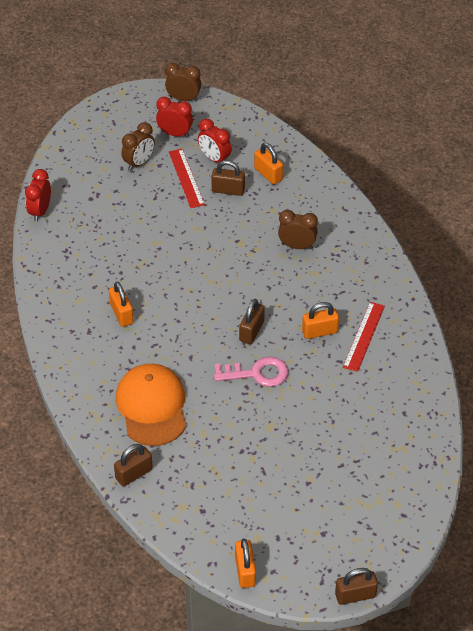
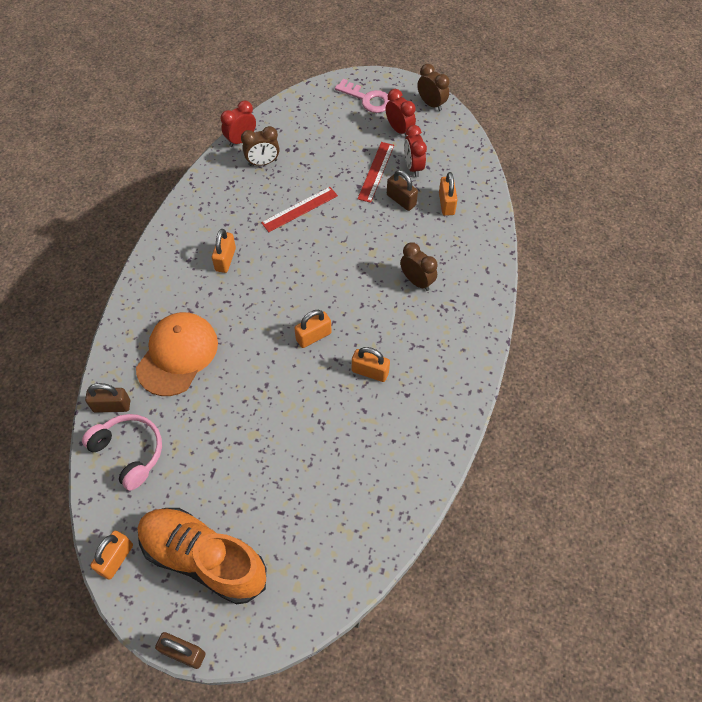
camera: 35 degrees right, 10 degrees up
brown clock [121,122,155,171] -> brown clock moved to [241,126,280,166]
pink key [214,356,288,387] -> pink key moved to [335,79,390,113]
brown padlock [239,299,265,344] -> orange padlock [294,310,332,348]
red ruler [343,302,385,372] -> red ruler moved to [261,187,338,232]
none -> pink headphones [82,414,162,491]
none -> orange shoe [138,508,266,605]

